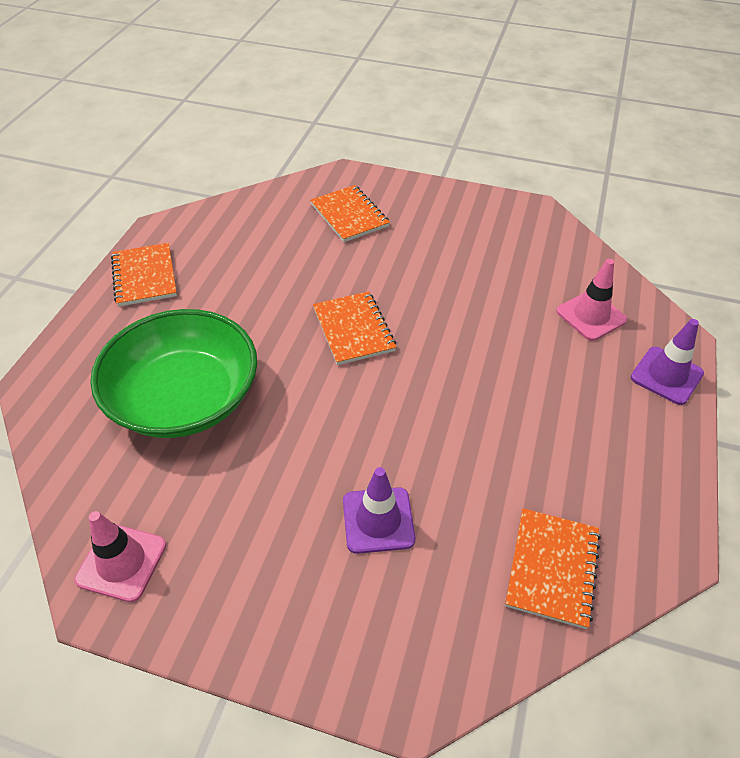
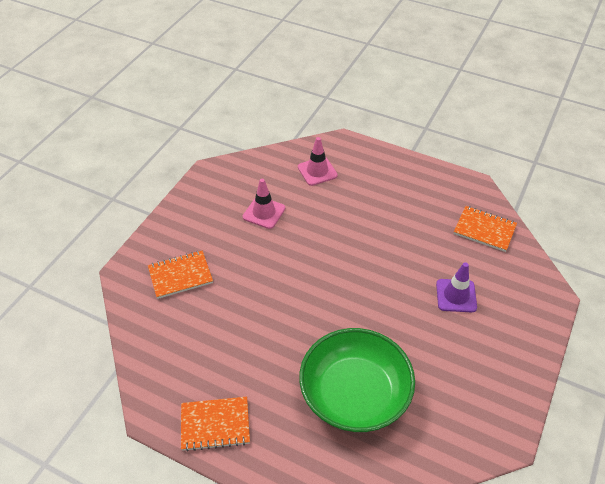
camera: 80 degrees left, 0 degrees up
pink traffic cone [74,511,166,602] -> pink traffic cone moved to [243,179,285,229]
orange notebook [313,291,396,365] -> none
purple traffic cone [631,319,704,405] -> none

